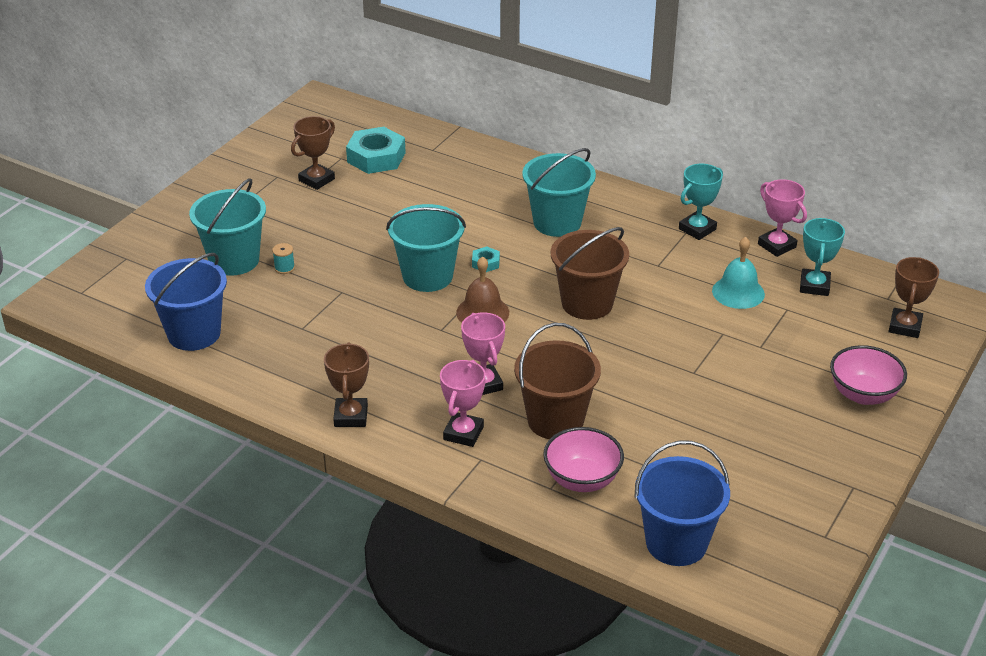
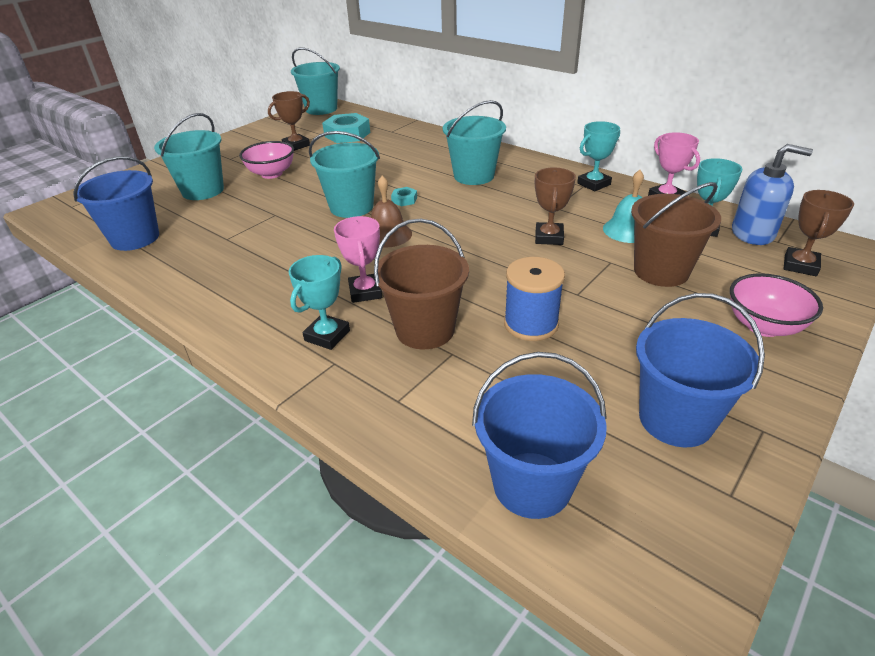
camera: 10 degrees right, 0 degrees up
turquoise spool [272,243,295,274] -> none
brown trophy [324,342,369,427] -> brown trophy moved to [535,167,576,245]
pink trophy [440,360,486,447] -> turquoise trophy [289,255,350,350]
pink bowl [543,427,624,492] -> pink bowl moved to [239,141,294,179]
brown bucket [551,227,629,320] -> brown bucket moved to [631,182,721,287]
none -> turquoise bucket [291,47,340,115]
none -> blue spool [504,257,565,341]
none -> blue bucket [636,293,765,447]
none -> blue soap dispenser [732,144,813,245]

